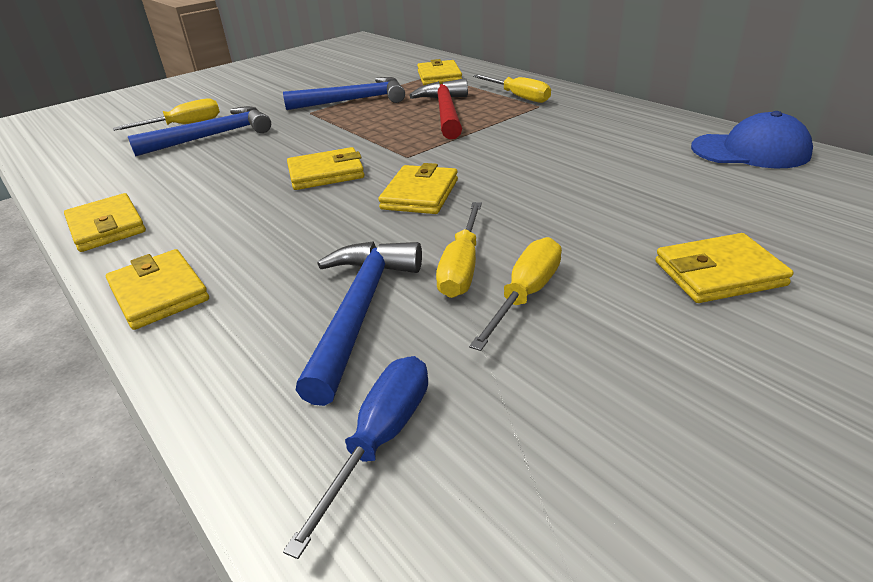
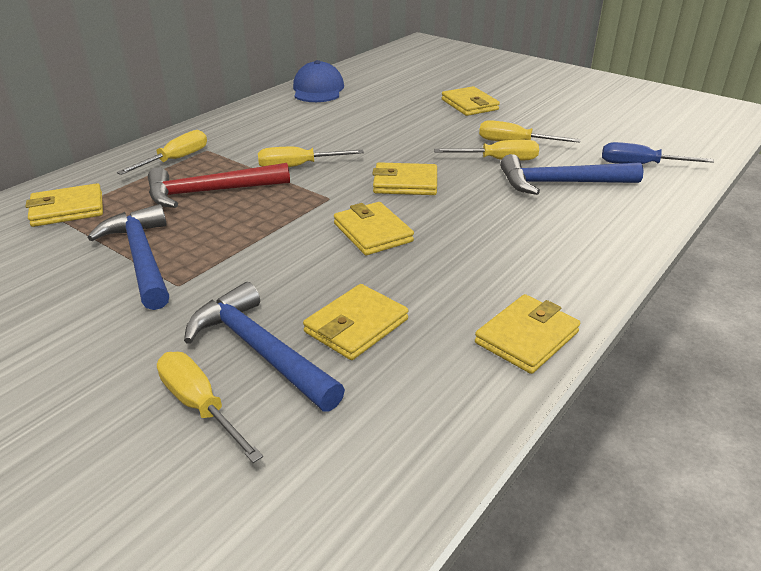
camera: 105 degrees left, 0 degrees up
yellow wallet [106,249,209,330] -> yellow wallet moved to [303,284,408,360]
none -> yellow screwdriver [258,147,364,167]

